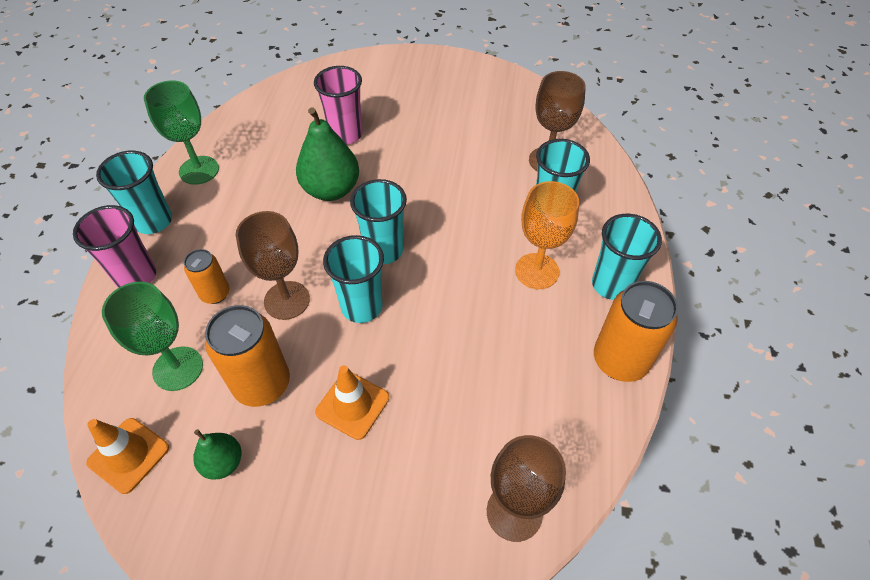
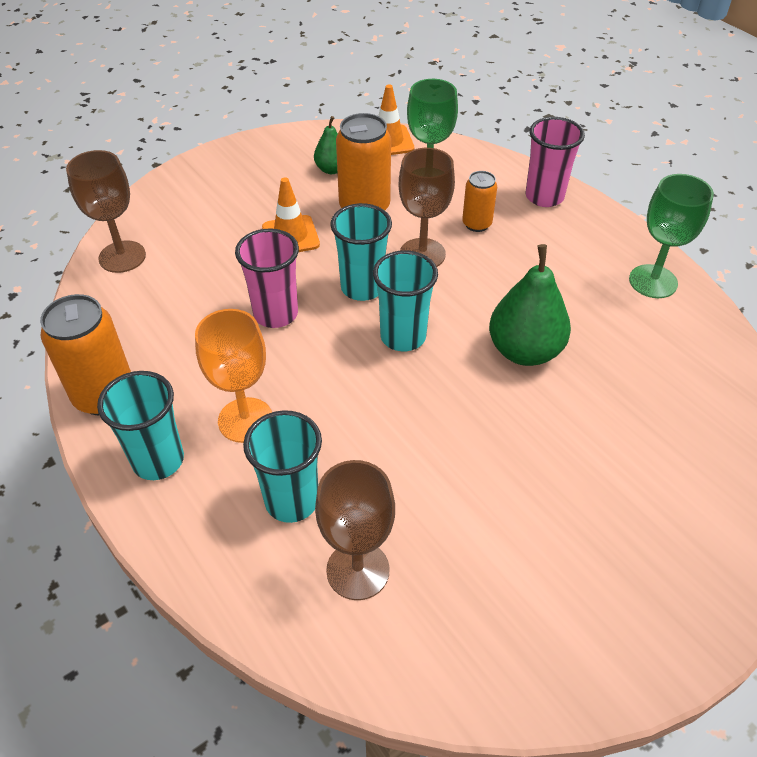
camera: 135 degrees right, 5 degrees down
turquoise cup [96,151,172,234] -> none
pink cup [314,66,363,145] -> pink cup moved to [235,229,299,328]

